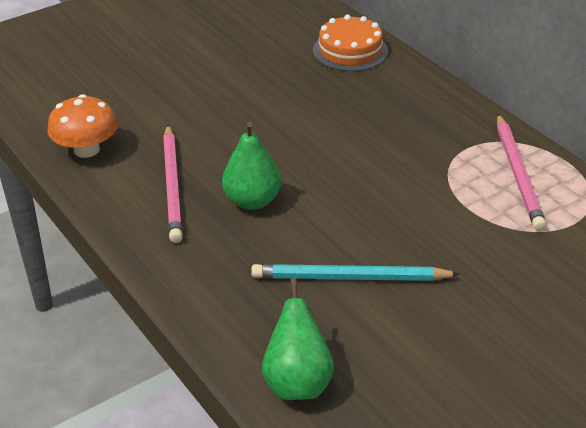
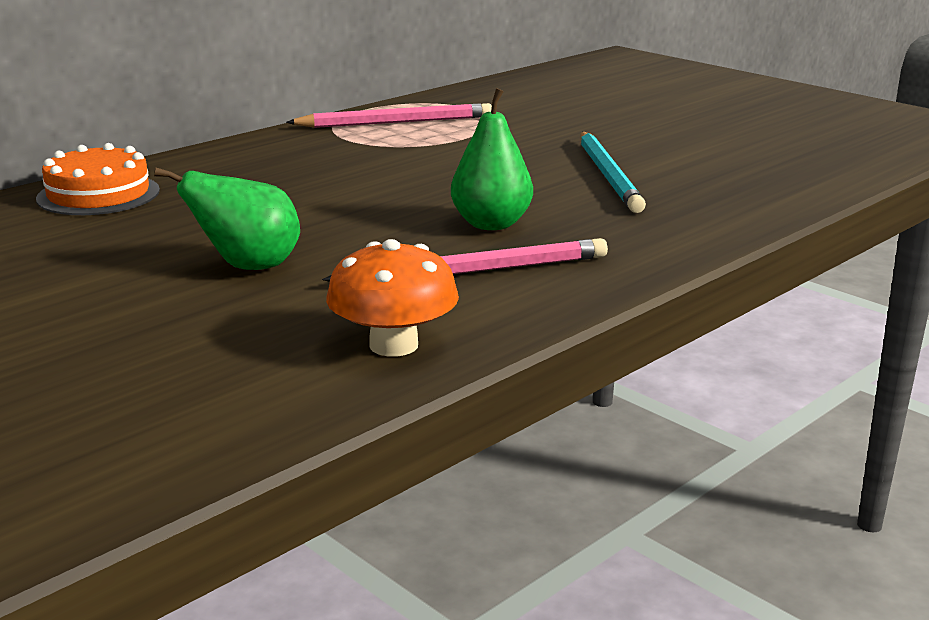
camera: 100 degrees left, 15 degrees down
green pear [262,278,334,400] -> green pear moved to [154,167,300,270]

